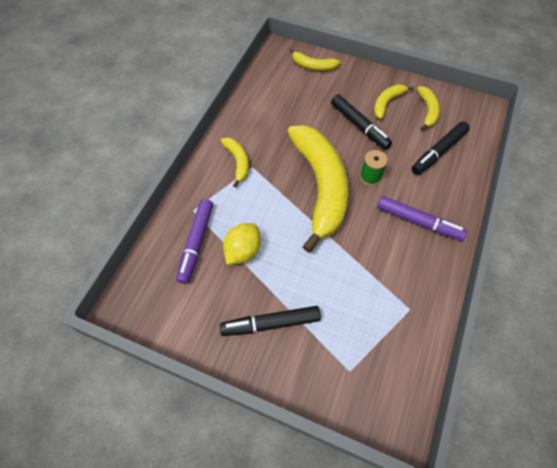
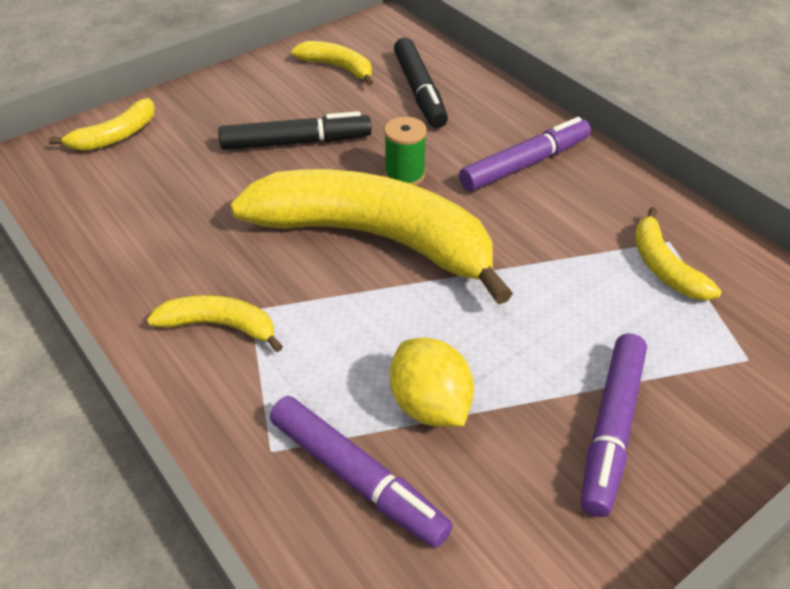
camera: 60 degrees left, 15 degrees down
black marker [220,306,321,336] -> purple marker [581,333,647,517]
yellow banana [374,85,414,119] -> yellow banana moved to [635,207,722,301]

